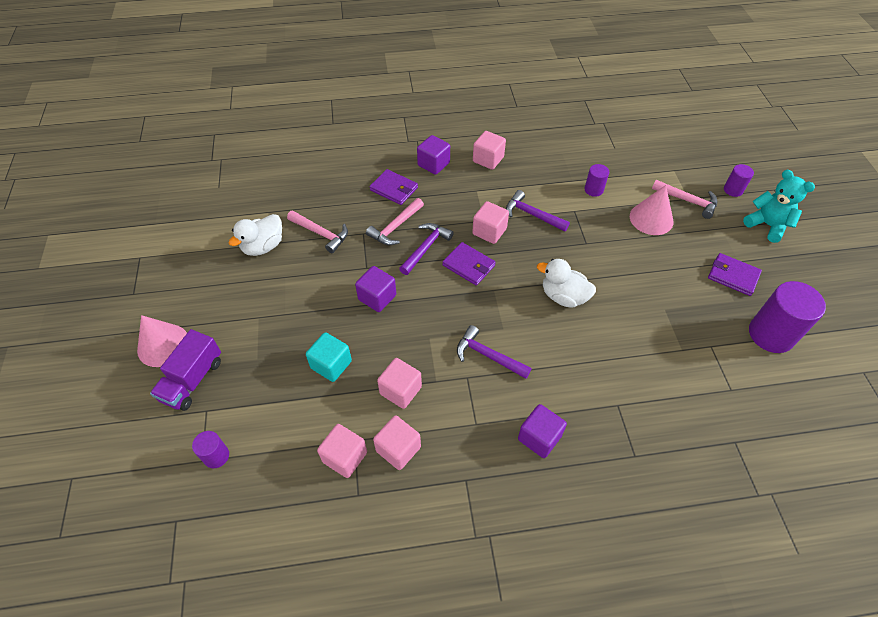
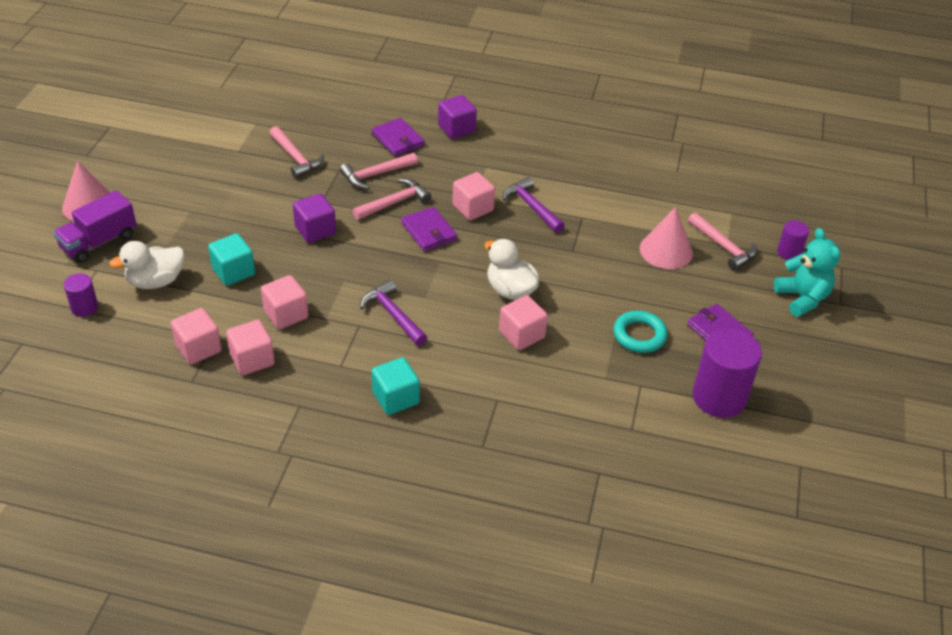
camera: 20 degrees right, 10 degrees down
white duck [228,214,282,256] -> white duck moved to [109,241,184,289]
purple hammer [399,223,454,275] -> pink hammer [353,178,431,220]
pink cube [473,131,506,170] -> pink cube moved to [499,295,548,350]
purple cube [518,404,567,458] -> turquoise cube [372,357,420,415]
purple cylinder [584,164,609,197] -> none
none -> turquoise ring [613,311,668,353]

